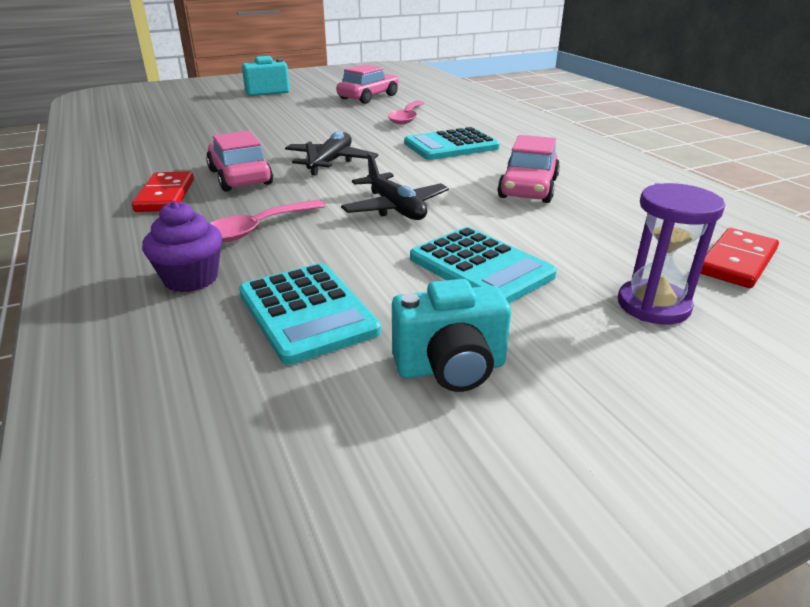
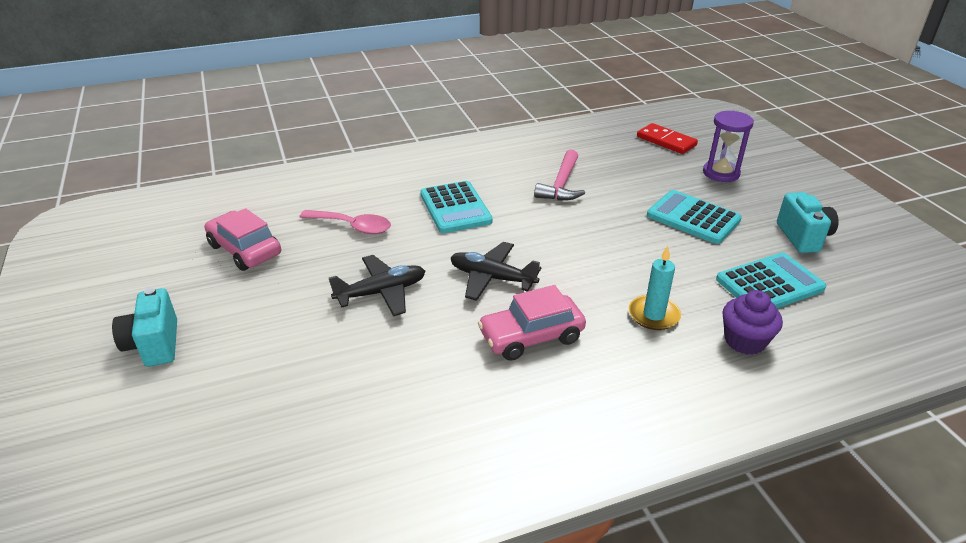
camera: 85 degrees left, 5 degrees up
red domino [132,171,194,212] -> none
pink spoon [210,200,326,242] -> turquoise candle [629,246,681,330]
black plane [341,153,449,220] -> black plane moved to [329,255,425,316]
turquoise calculator [410,227,557,303] -> turquoise calculator turned 105 degrees counterclockwise [647,190,742,244]
pink car [497,135,560,203] -> pink hammer [534,149,585,201]

